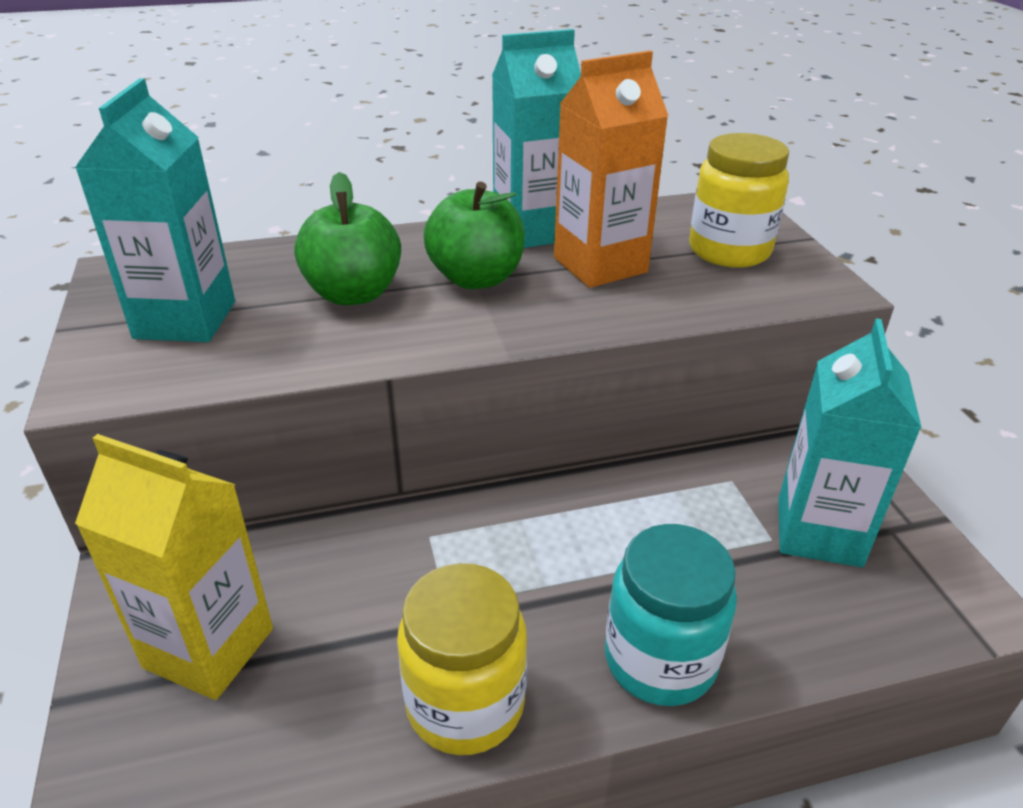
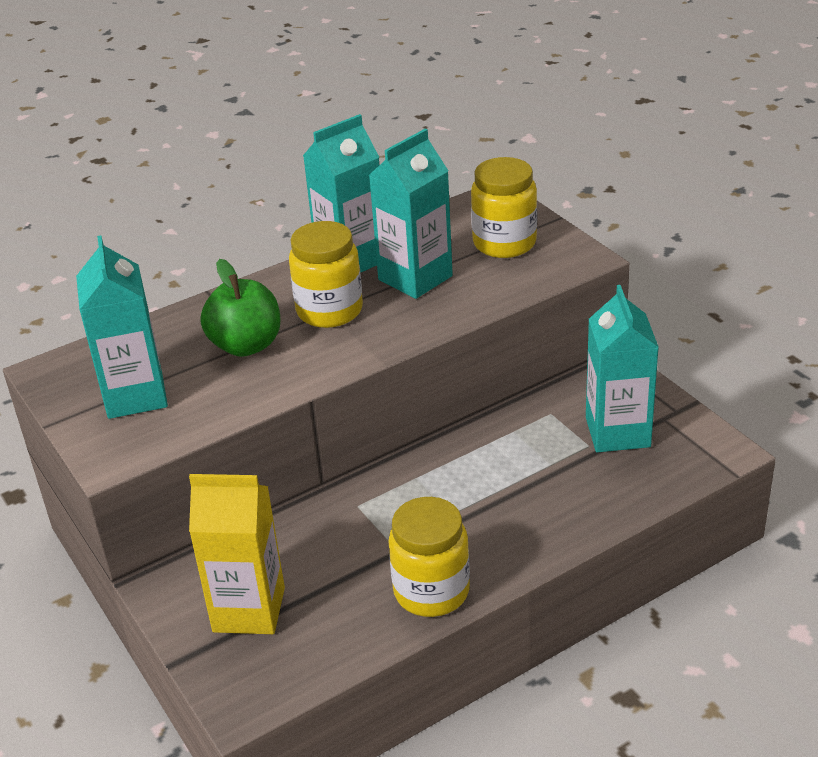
camera: 15 degrees left, 0 degrees up
green apple [424,182,525,289] -> yellow jar [289,221,363,328]
orange carton [554,51,668,288] -> turquoise carton [369,129,453,299]
turquoise jar [605,524,737,706] -> none

